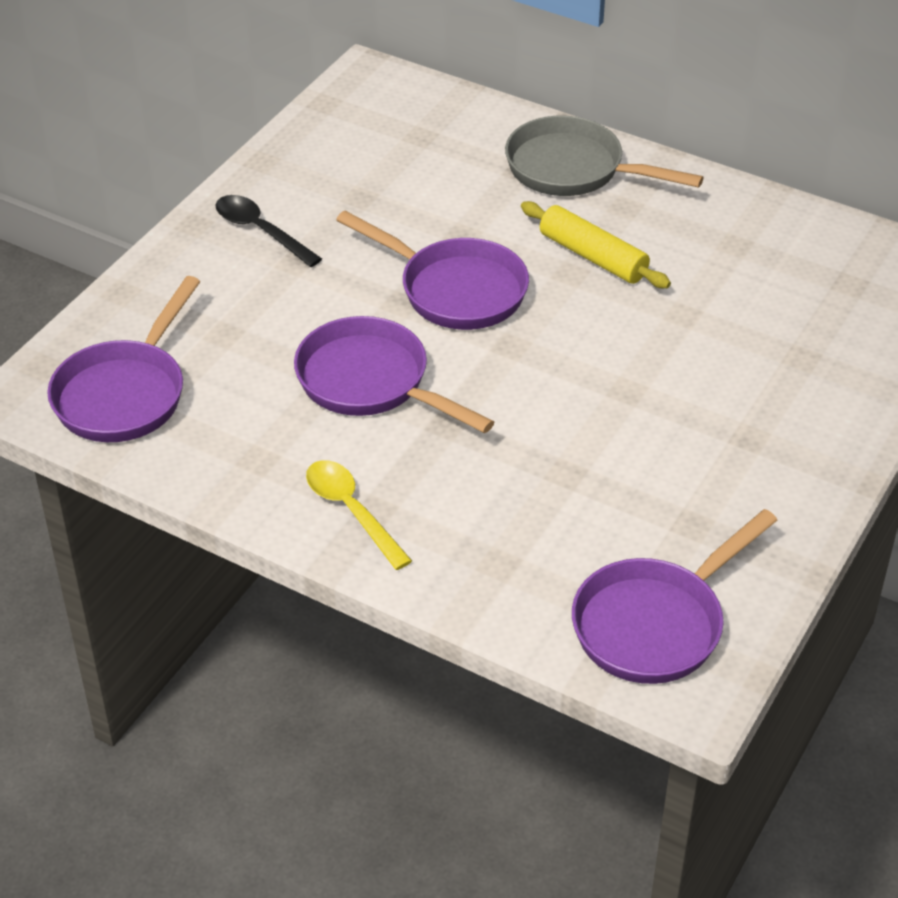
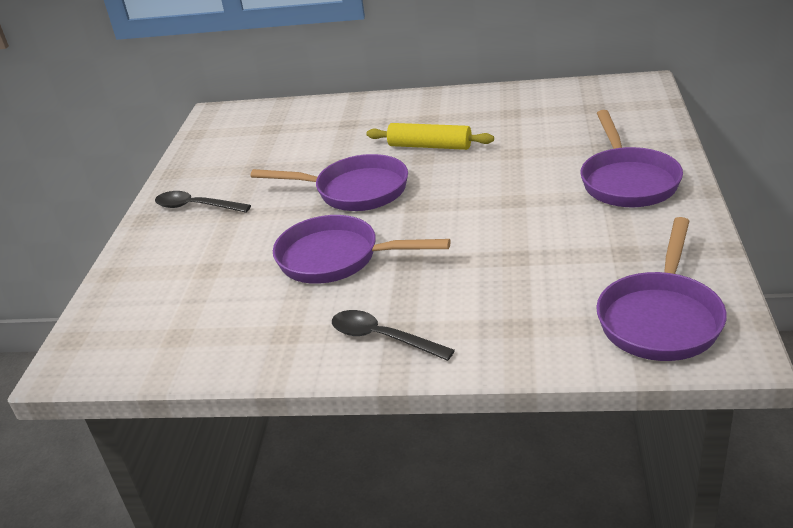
camera: 20 degrees left, 10 degrees down
purple pan [47,276,200,442] -> purple pan moved to [580,110,683,207]
yellow spoon [306,460,412,570] -> black spoon [332,310,455,361]
grey pan [505,116,704,196] -> none

